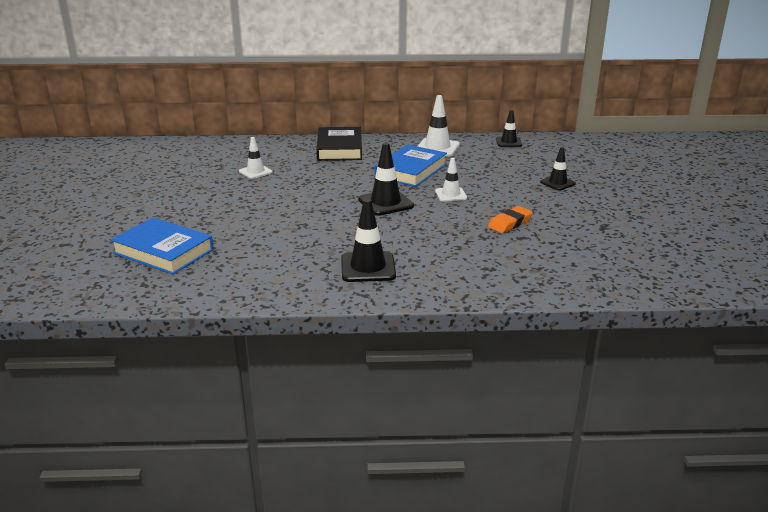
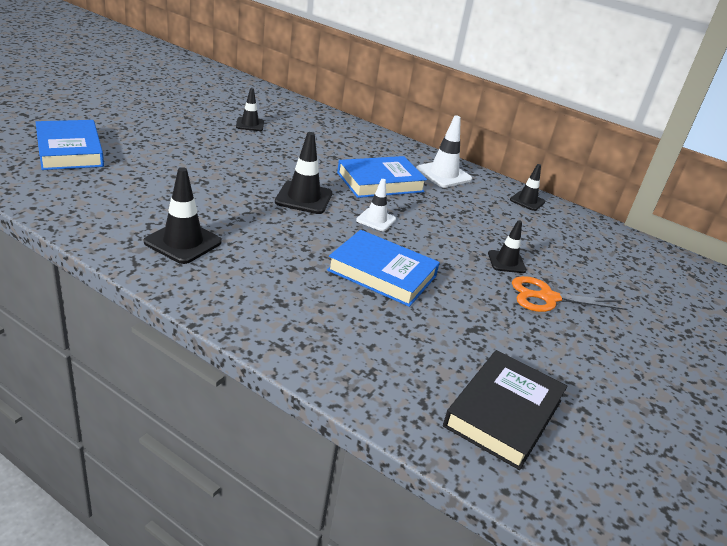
camera: 30 degrees right, 5 degrees up
white traffic cone [239,137,273,179] -> black traffic cone [236,88,264,131]
black book [316,127,362,161] -> black book moved to [443,350,567,470]
orange eraser [488,206,533,233] -> blue book [327,230,440,307]
none -> orange scissors [512,276,627,312]

